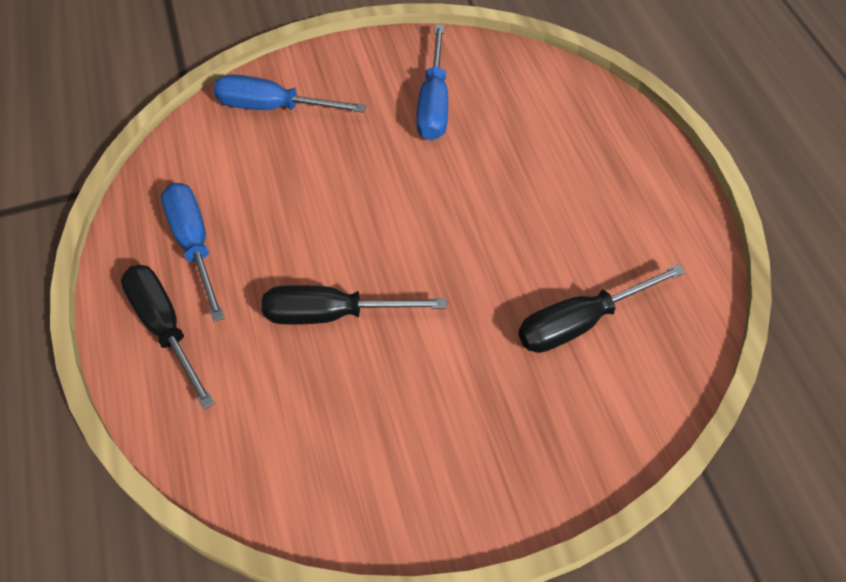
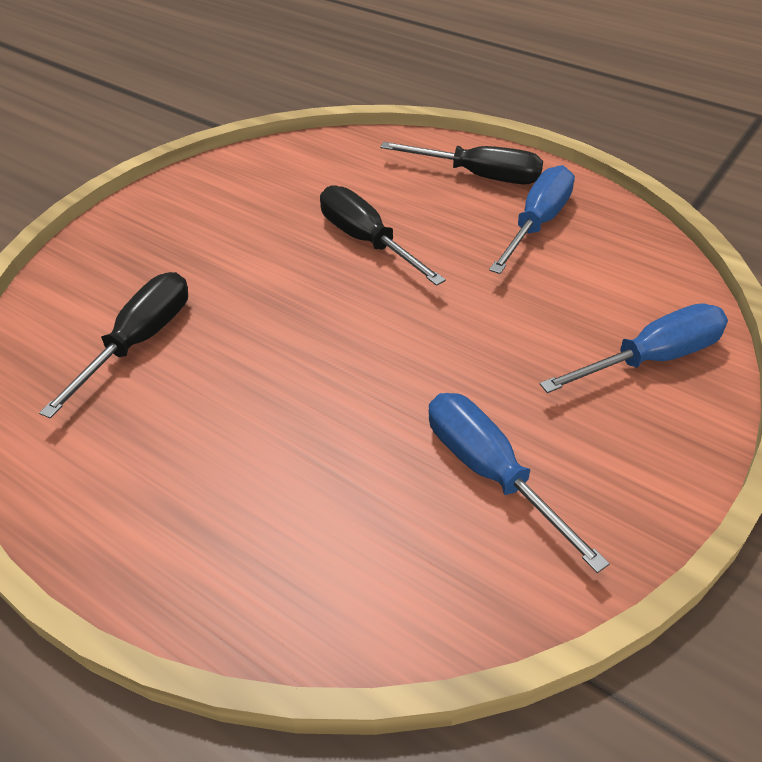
camera: 140 degrees right, 10 degrees down
blue screwdriver [161,183,225,322] -> blue screwdriver turned 90 degrees counterclockwise [489,165,575,274]
black screwdriver [262,285,446,325] -> black screwdriver turned 90 degrees counterclockwise [320,185,446,286]

